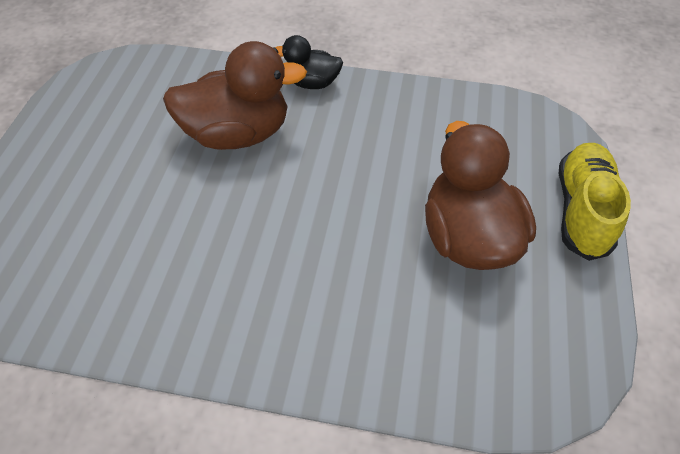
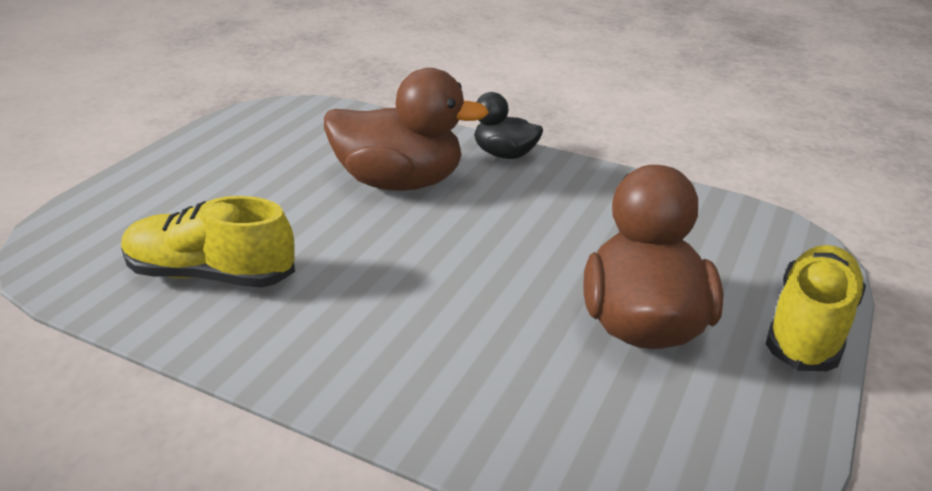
camera: 15 degrees right, 20 degrees down
none -> yellow shoe [121,196,295,288]

